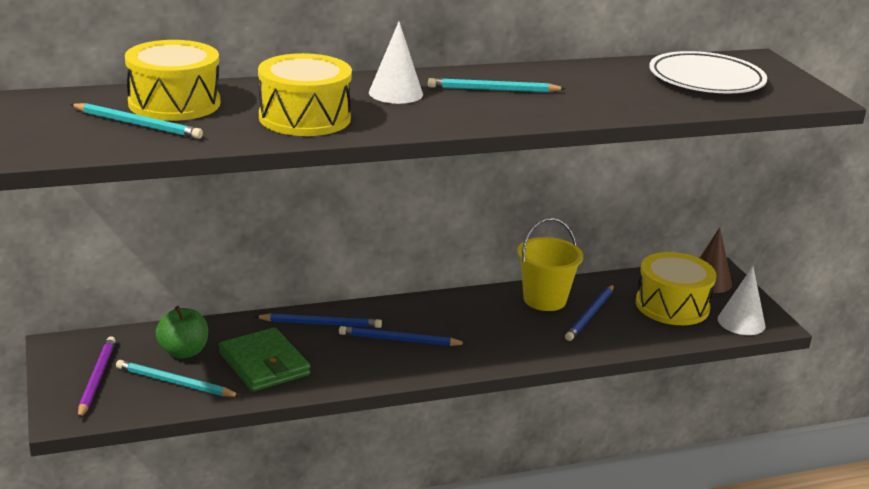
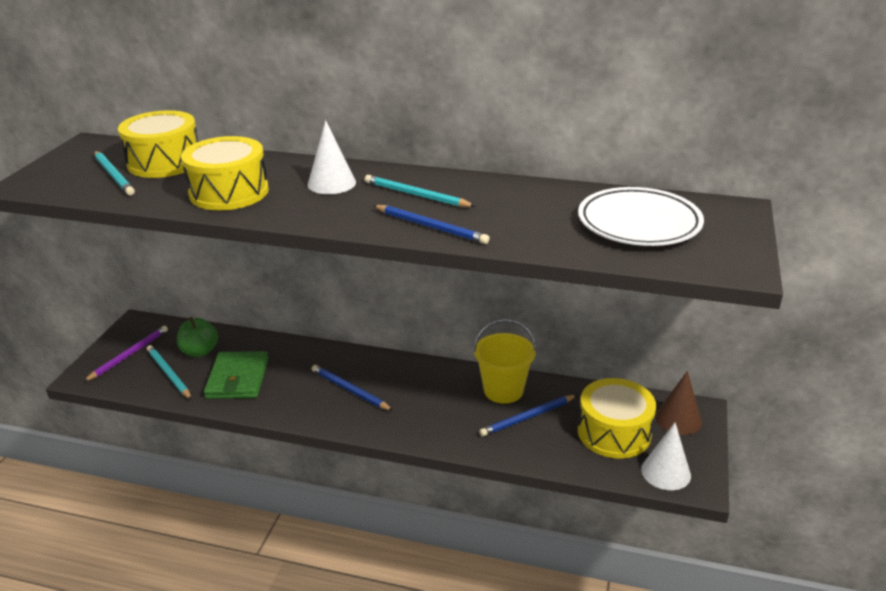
camera: 35 degrees right, 5 degrees up
blue pencil [254,313,382,328] -> blue pencil moved to [373,205,490,244]

